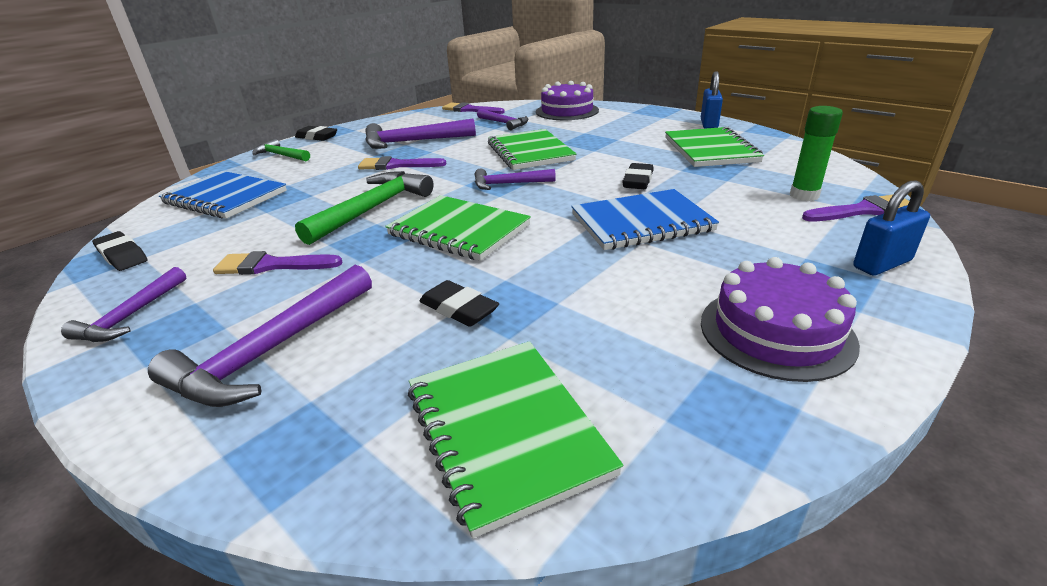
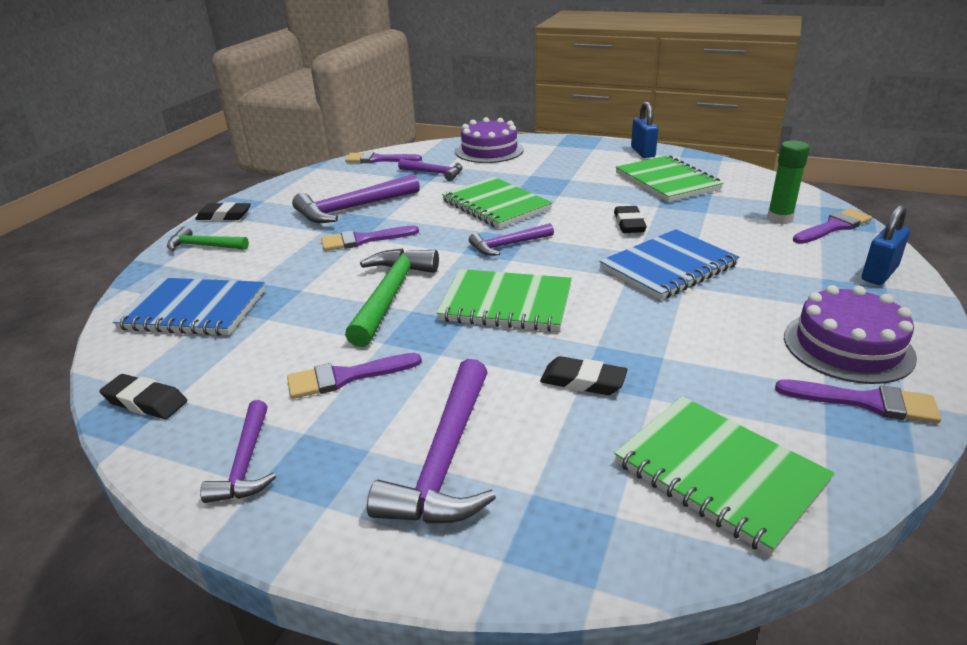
camera: 20 degrees left, 0 degrees up
none -> purple brush [775,380,941,424]

